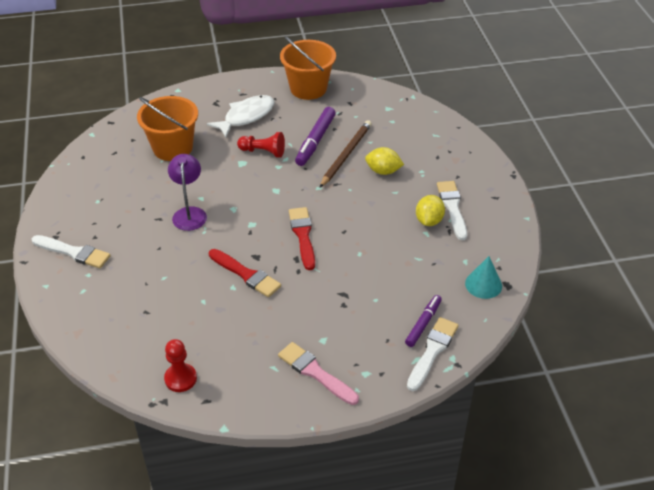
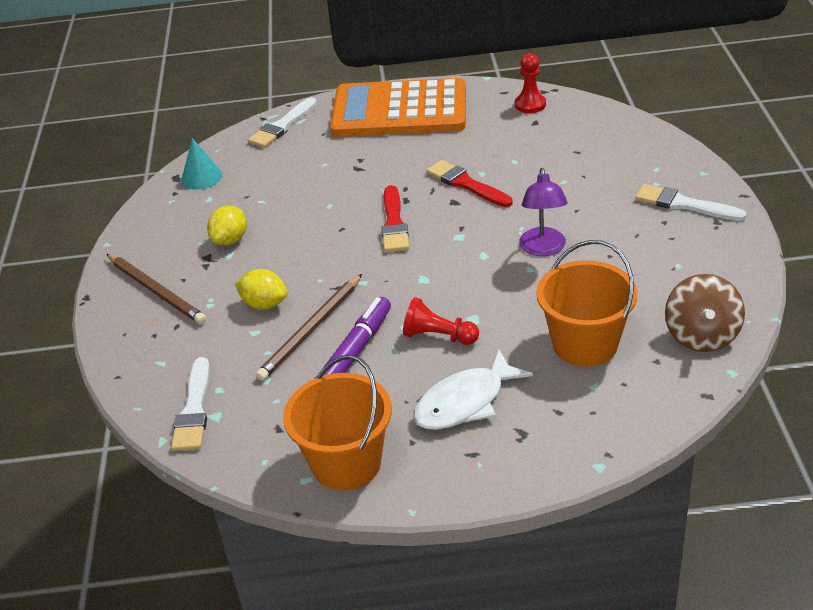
camera: 170 degrees left, 5 degrees down
pink brush [278,342,359,405] -> orange calculator [330,78,466,137]
purple marker [405,295,442,347] -> none
white brush [437,181,467,240] -> white brush moved to [171,357,210,451]
none -> brown pencil [106,254,207,324]
none -> brown spinning top [665,274,745,352]

